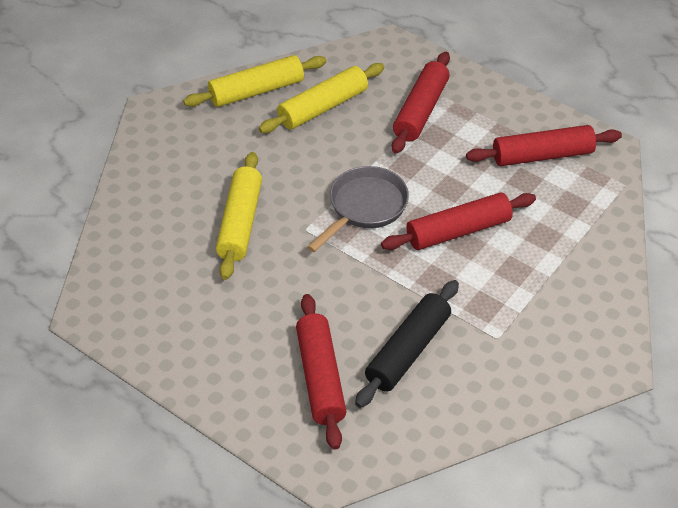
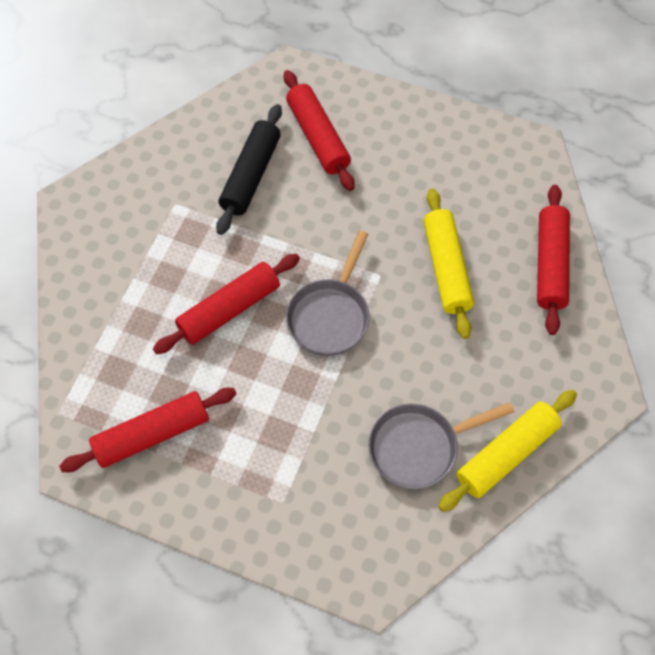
camera: 165 degrees right, 15 degrees up
yellow rolling pin [259,63,384,133] -> grey pan [368,402,514,489]
red rolling pin [392,51,450,154] -> red rolling pin moved to [537,185,570,335]

